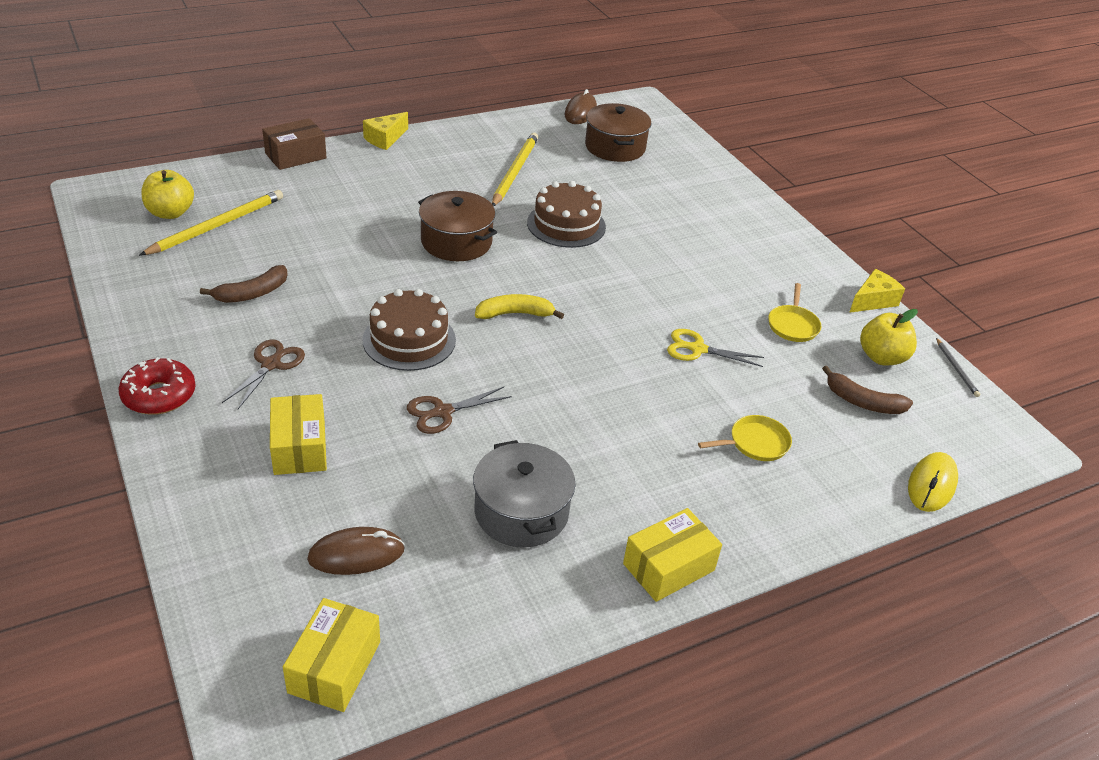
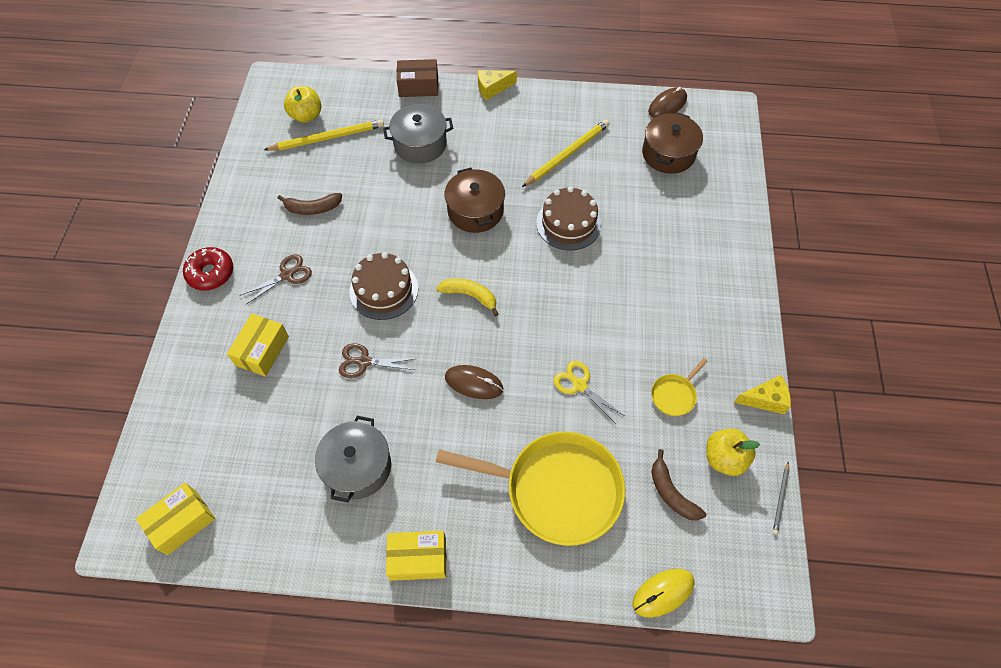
camera: 35 degrees right, 20 degrees up
brown mouse [307,527,405,575] -> brown mouse moved to [445,365,503,399]
yellow pan [698,415,792,461] -> yellow pan [436,431,625,546], size x2.38
none -> grey pot [383,104,453,164]

